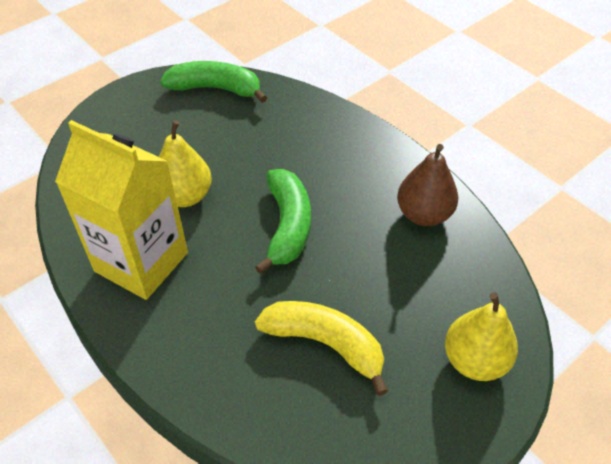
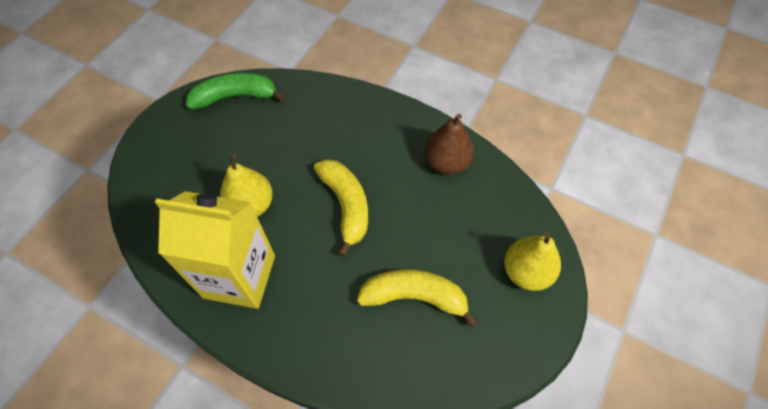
camera: 20 degrees left, 10 degrees up
green banana [255,169,311,274] -> yellow banana [314,159,368,257]

